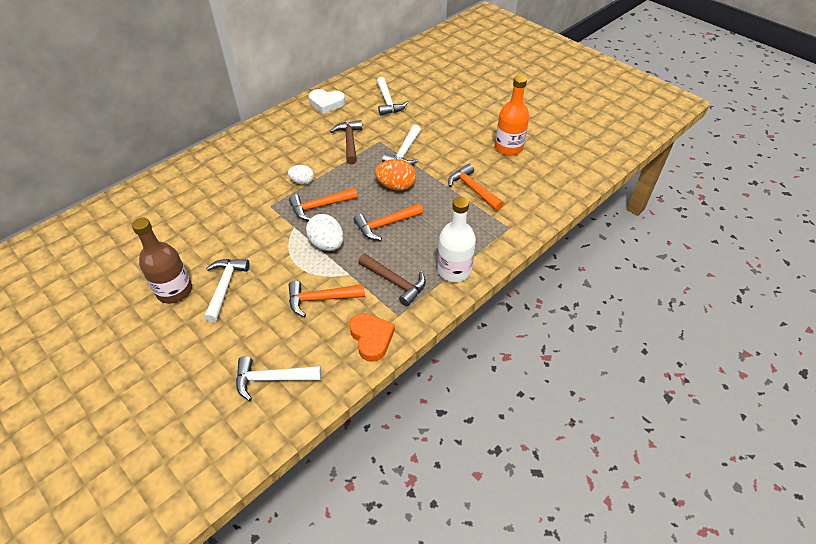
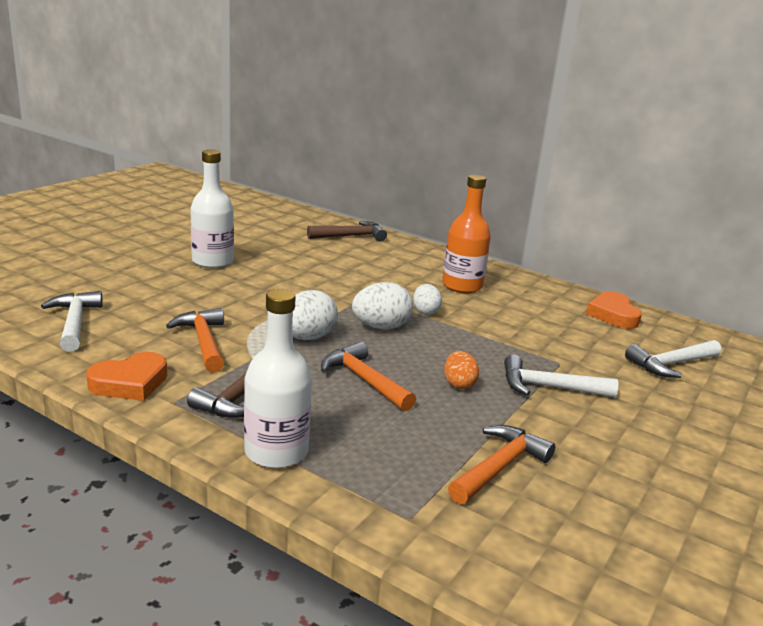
camera: 75 degrees right, 25 degrees down
brown bottle [132,217,192,304] -> white bottle [190,149,234,268]
white hammer [204,259,250,322] -> none
orange hammer [289,187,358,221] -> white egg [352,282,413,329]
white heart [309,89,345,114] -> orange heart [586,291,642,329]
brown hammer [330,120,363,164] -> brown hammer moved to [307,221,387,242]
orange egg [375,159,416,191] -> orange egg [444,351,479,389], size x0.64
orange bottle [495,75,529,156] -> orange bottle moved to [442,175,491,293]

